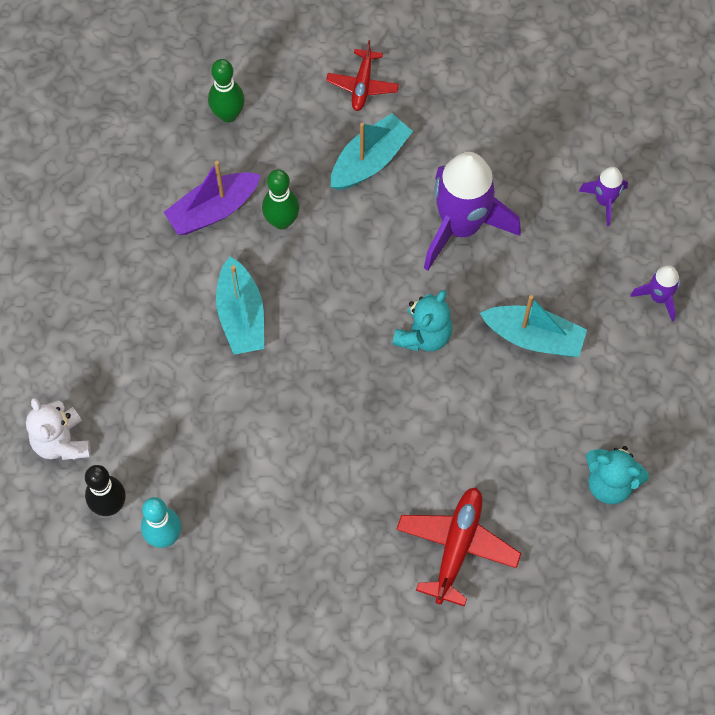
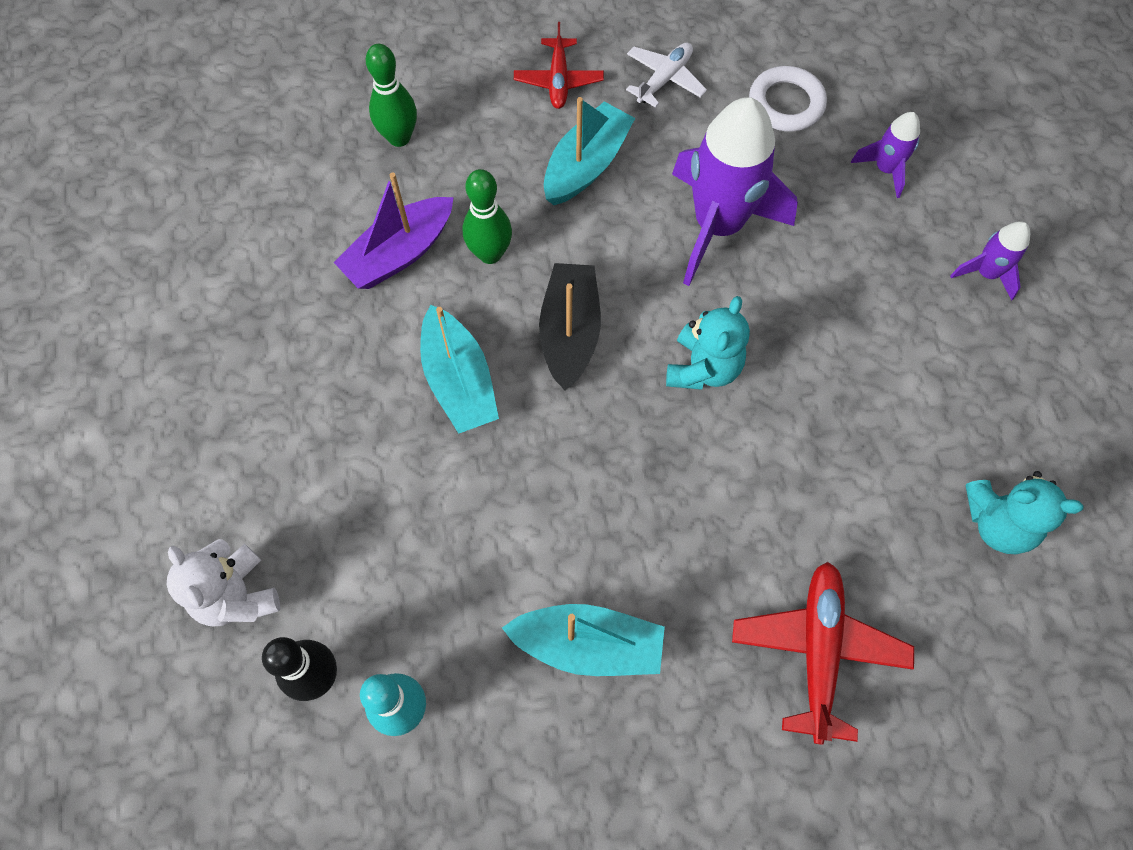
camera: 10 degrees left, 0 degrees up
turquoise boat [480,295,587,357] -> turquoise boat moved to [502,604,665,676]
none -> black boat [539,263,601,391]
none -> white plane [626,43,707,108]
none -> white ring [749,66,827,132]

